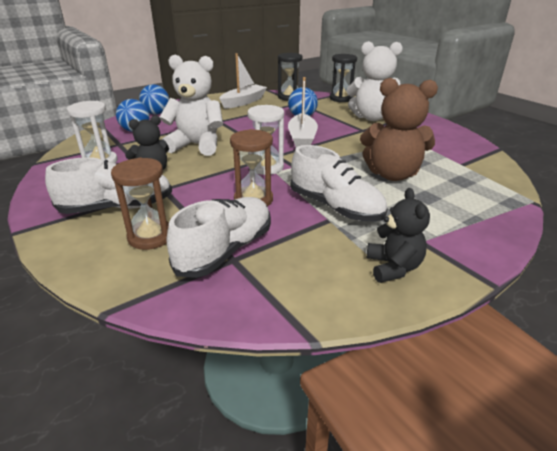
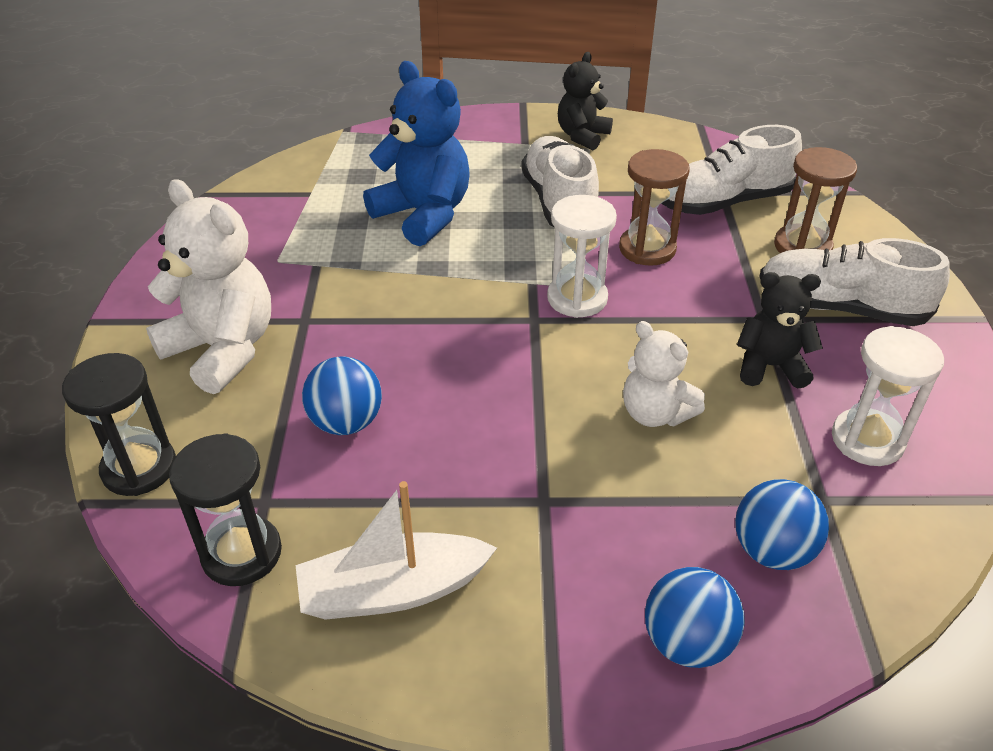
camera: 145 degrees left, 10 degrees up
white teddy bear [159,55,223,156] -> white teddy bear [623,321,705,427], size x0.61
white boat [288,77,318,148] -> none
brown teddy bear [360,78,438,181] -> blue teddy bear [363,61,469,246]

